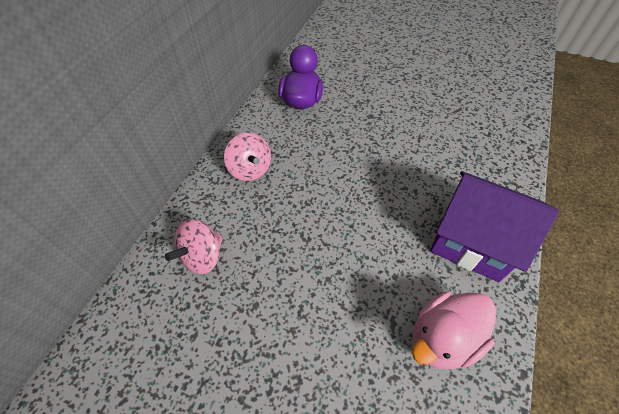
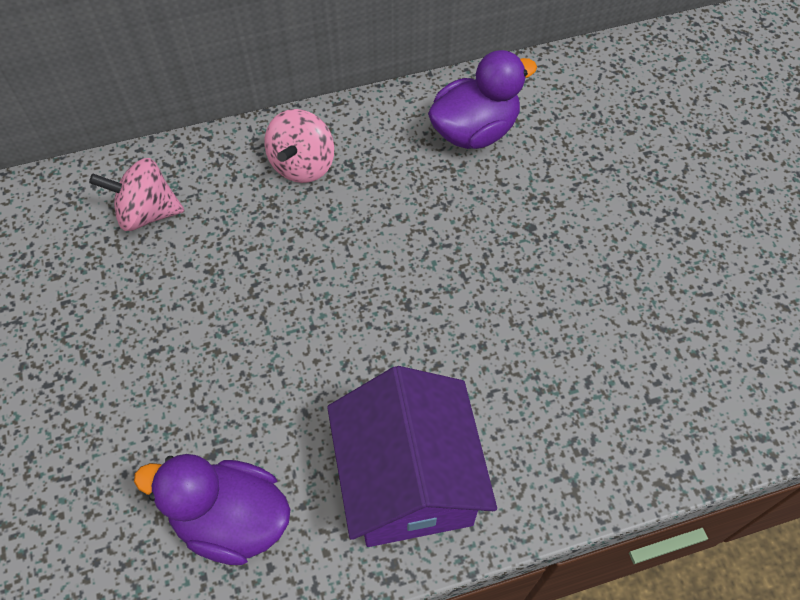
camera: 50 degrees right, 5 degrees up
pink duck [412,291,496,369] -> purple duck [134,454,291,565]

